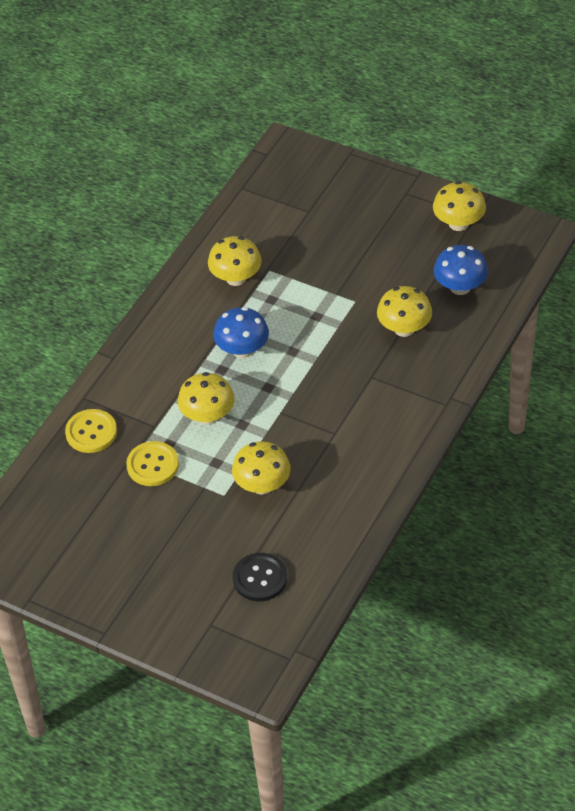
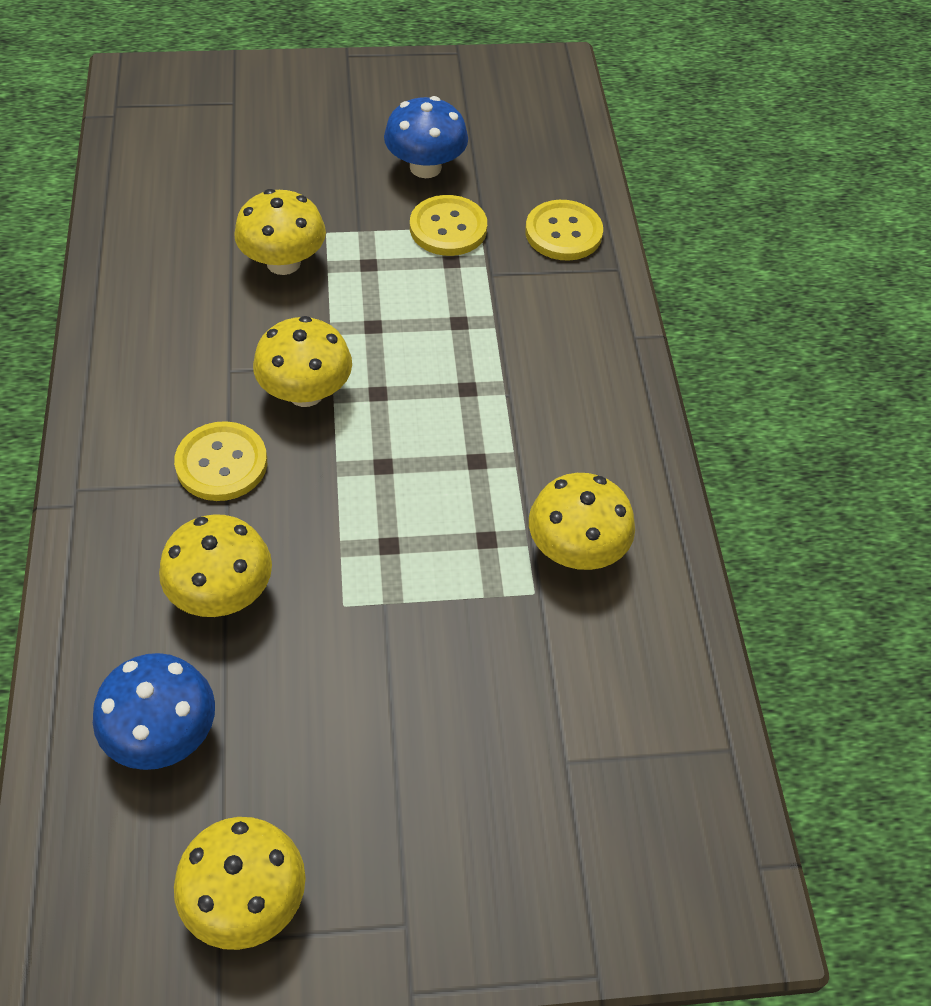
camera: 140 degrees right, 5 degrees up
yellow mushroom [178,372,235,425] -> yellow mushroom moved to [253,316,352,407]
blue mushroom [213,307,269,358] -> blue mushroom moved to [384,96,468,178]
black button [233,553,287,601] -> none
none -> yellow button [174,421,267,501]

